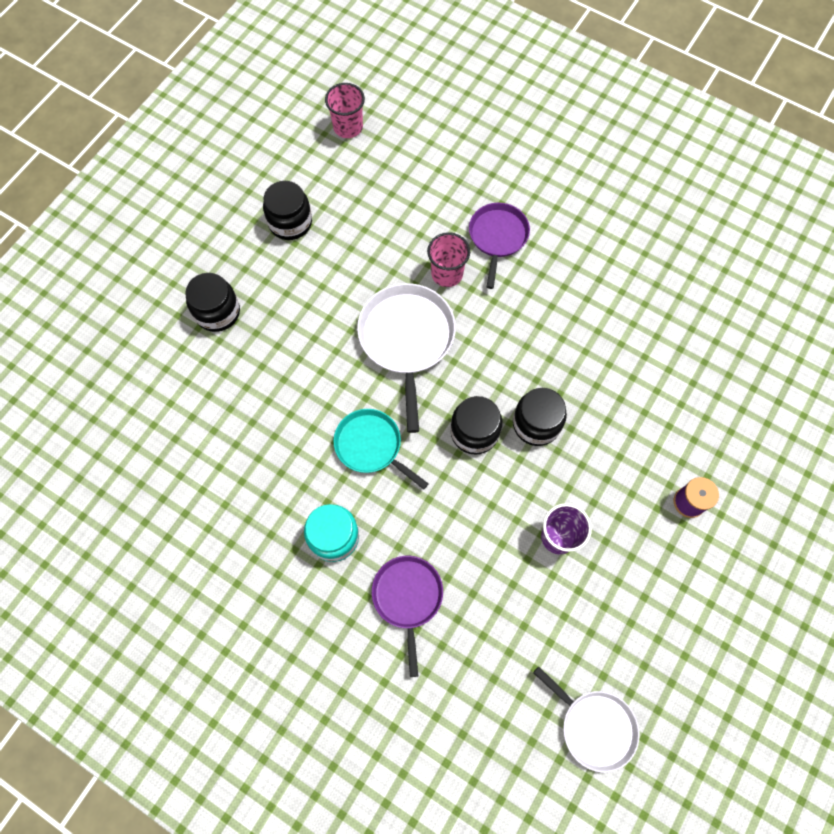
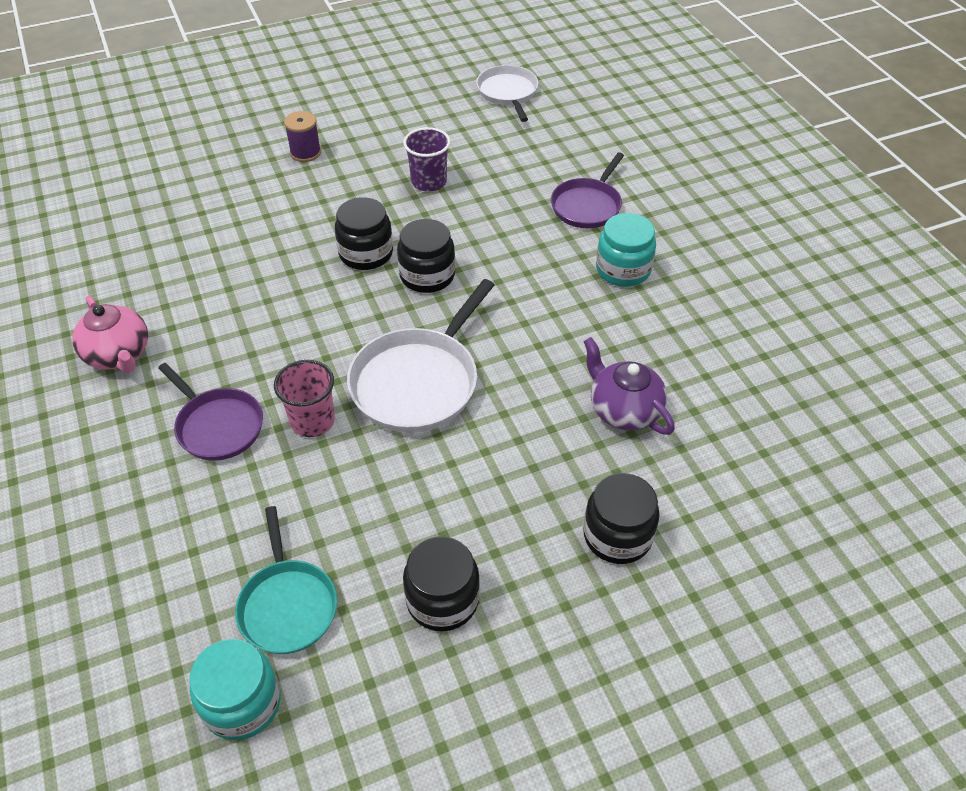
camera: 145 degrees left, 20 degrees down
pink cup [325,83,365,138] -> turquoise jar [189,639,281,740]
turquoise pan [333,409,429,489] -> turquoise pan moved to [235,506,337,654]
purple pan [469,203,530,289] -> purple pan turned 90 degrees counterclockwise [158,363,263,461]
none -> pink teapot [72,296,148,373]
none -> purple teapot [583,337,675,435]

